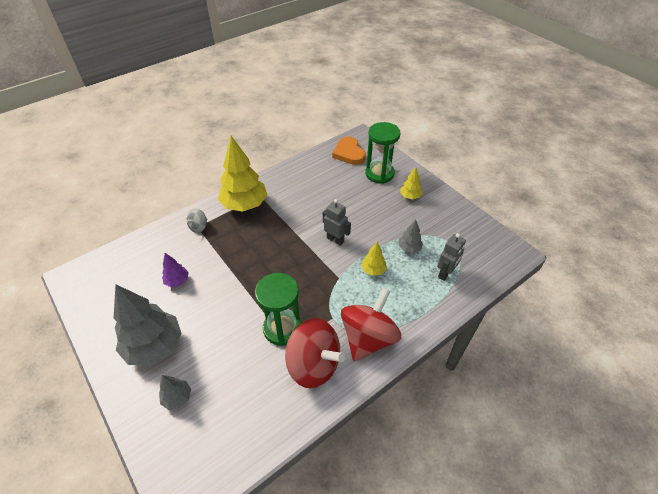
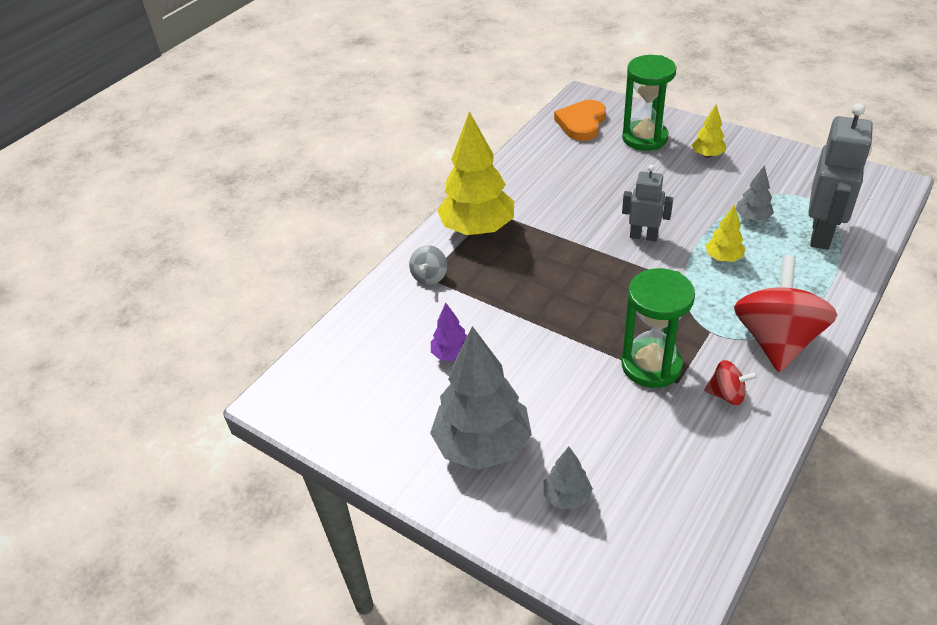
camera: 15 degrees left, 5 degrees down
red spinning top [285,318,345,388] -> red spinning top [704,360,758,405], size x0.46
orange heart [332,137,366,165] -> orange heart turned 60 degrees clockwise [554,100,606,141]
grey robot [437,233,466,281] -> grey robot [808,103,873,250], size x1.68

